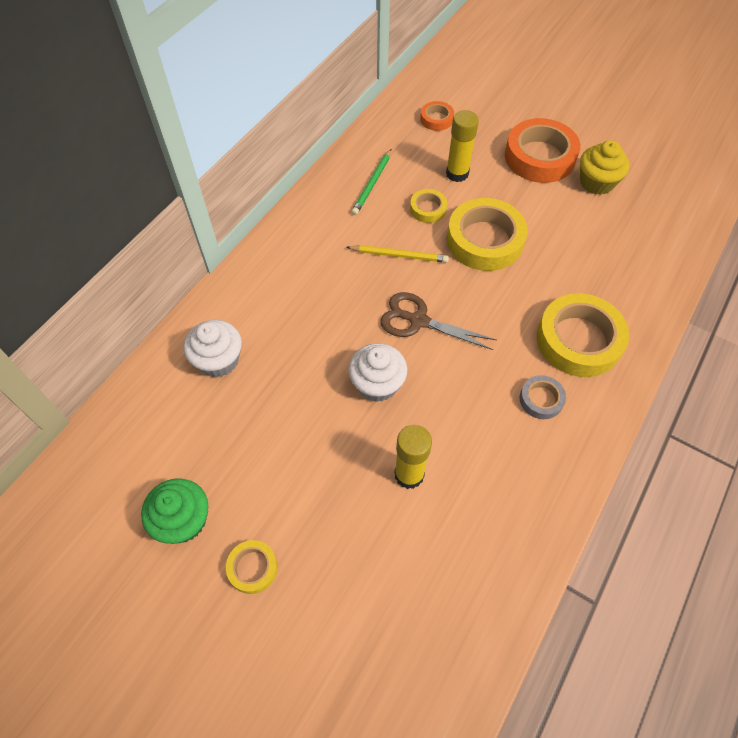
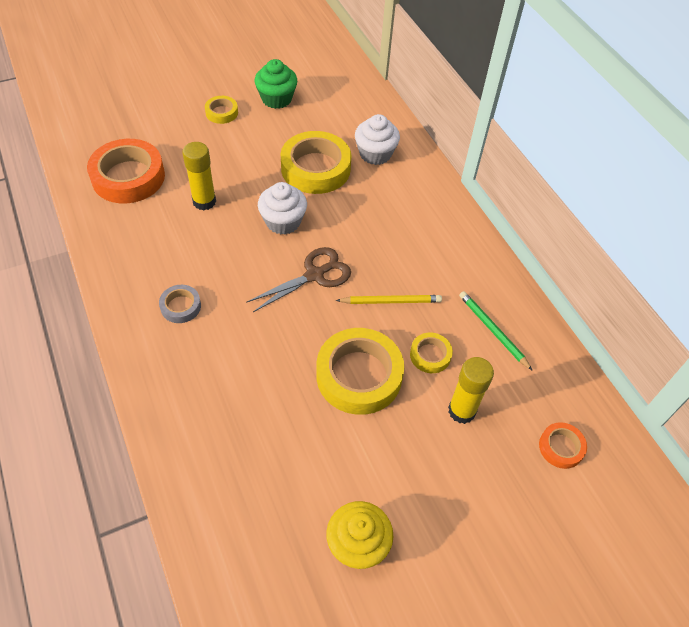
camera: 120 degrees right, 5 degrees down
yellow pencil [346,245,449,263] -> yellow pencil turned 135 degrees counterclockwise [336,295,442,304]
orange tape [505,118,581,183] -> orange tape moved to [87,139,165,203]
yellow tape [537,293,629,377] -> yellow tape moved to [280,131,352,194]

